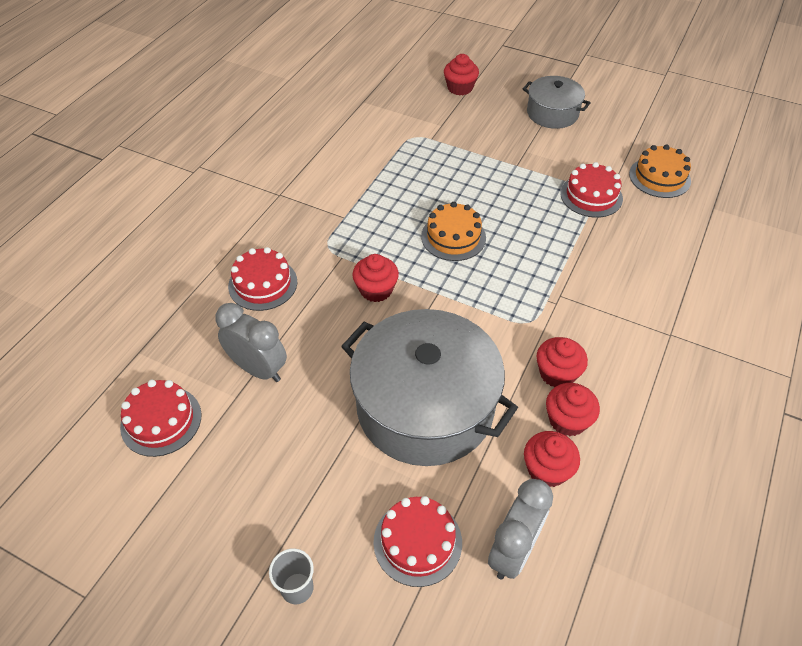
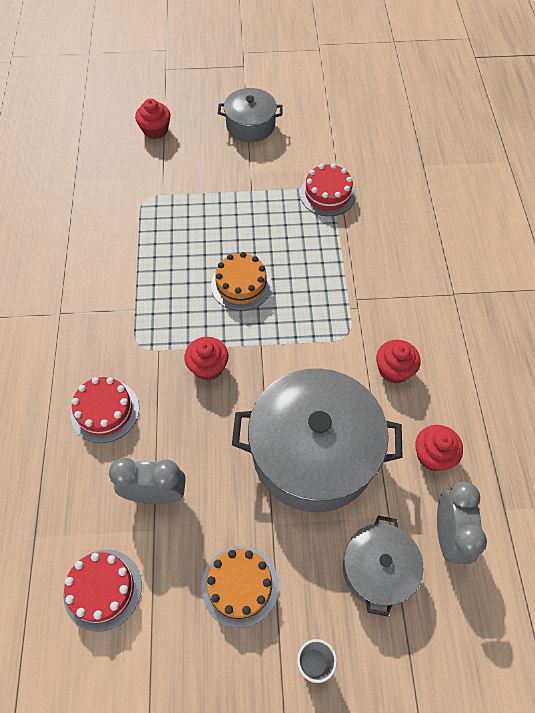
camera: 30 degrees left, 10 degrees up
red cake [373,496,462,587] -> grey pot [343,516,423,617]
red cupcake [546,383,600,437] -> none
orange cake [629,145,691,198] -> orange cake moved to [201,546,279,628]

